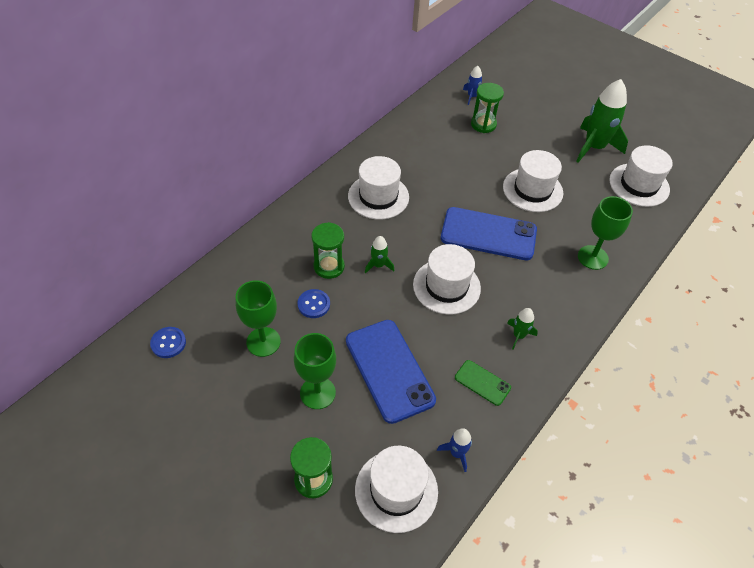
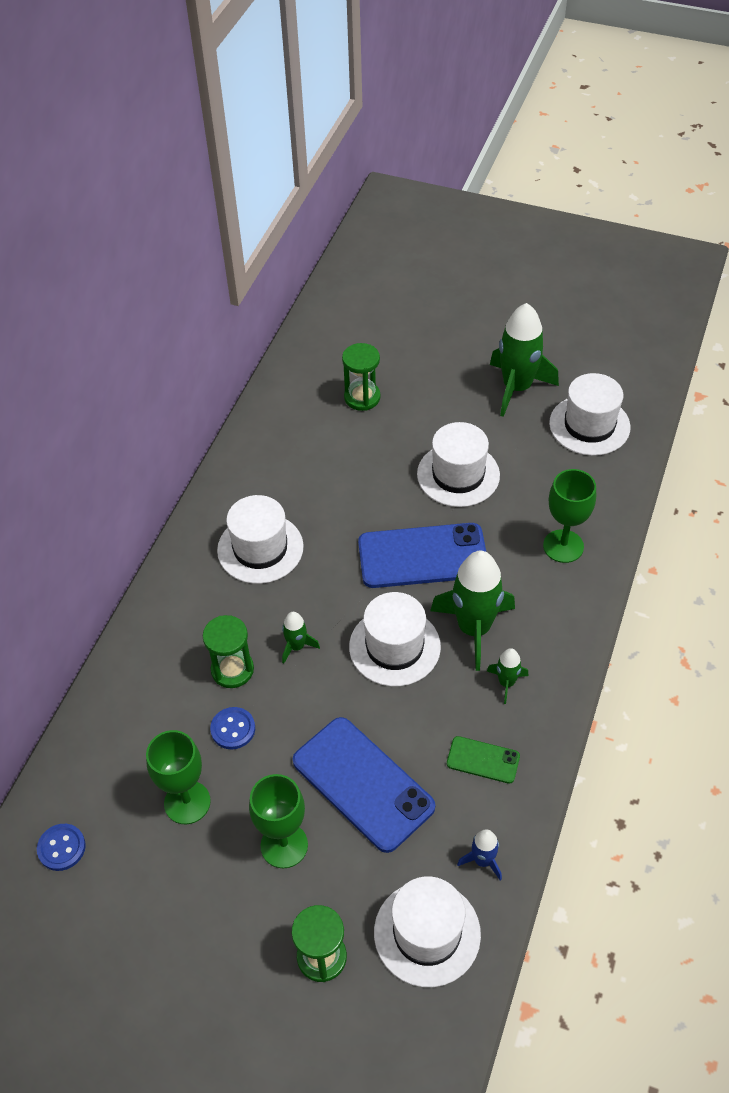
camera: 15 degrees left, 0 degrees up
blue rocket [463,66,482,105] -> none
none -> green rocket [430,551,515,671]

